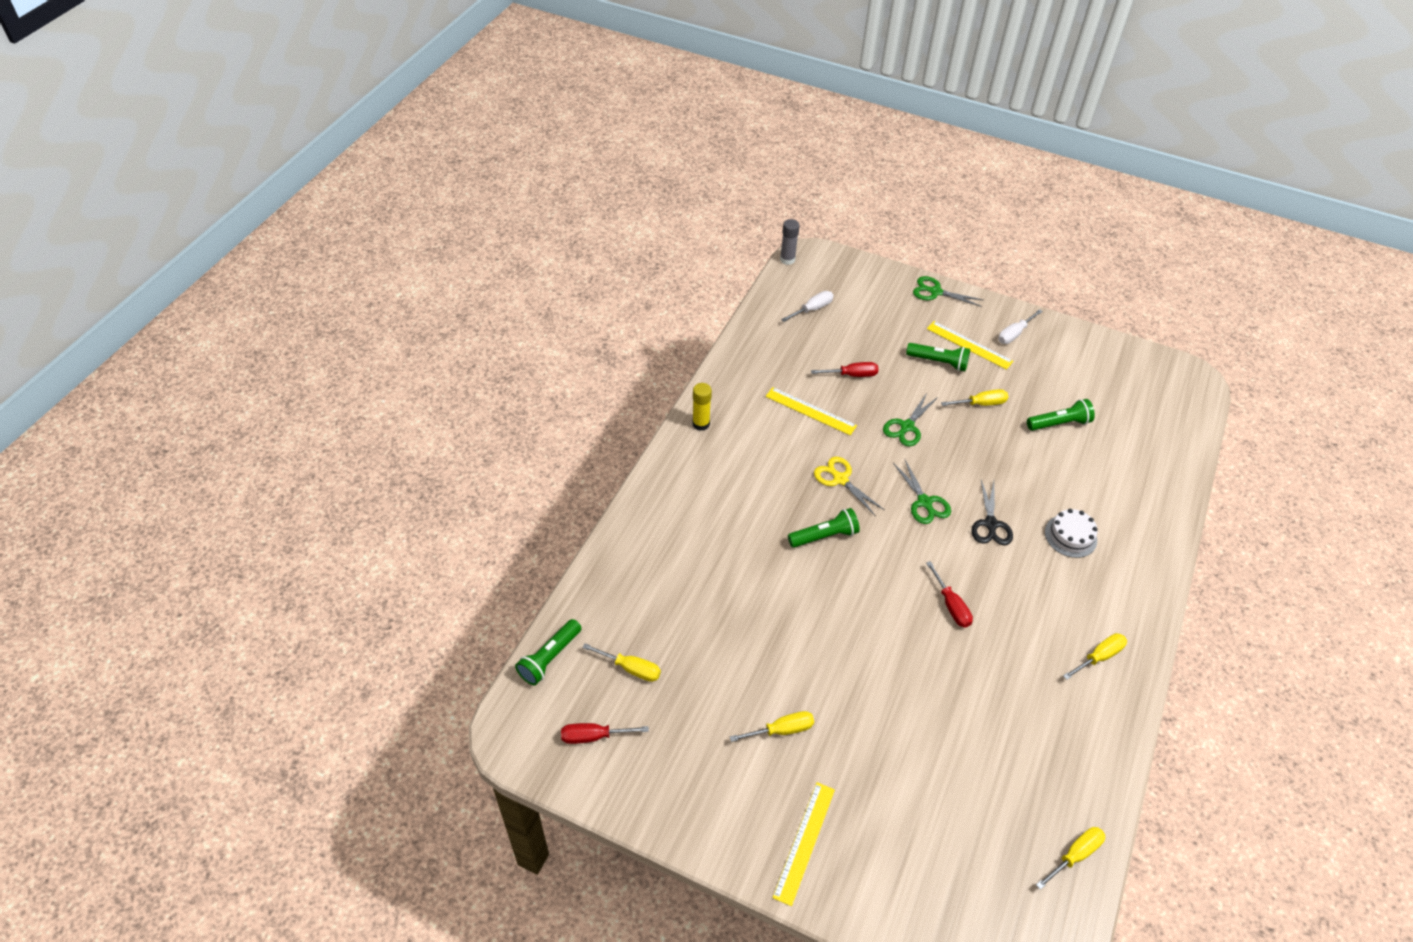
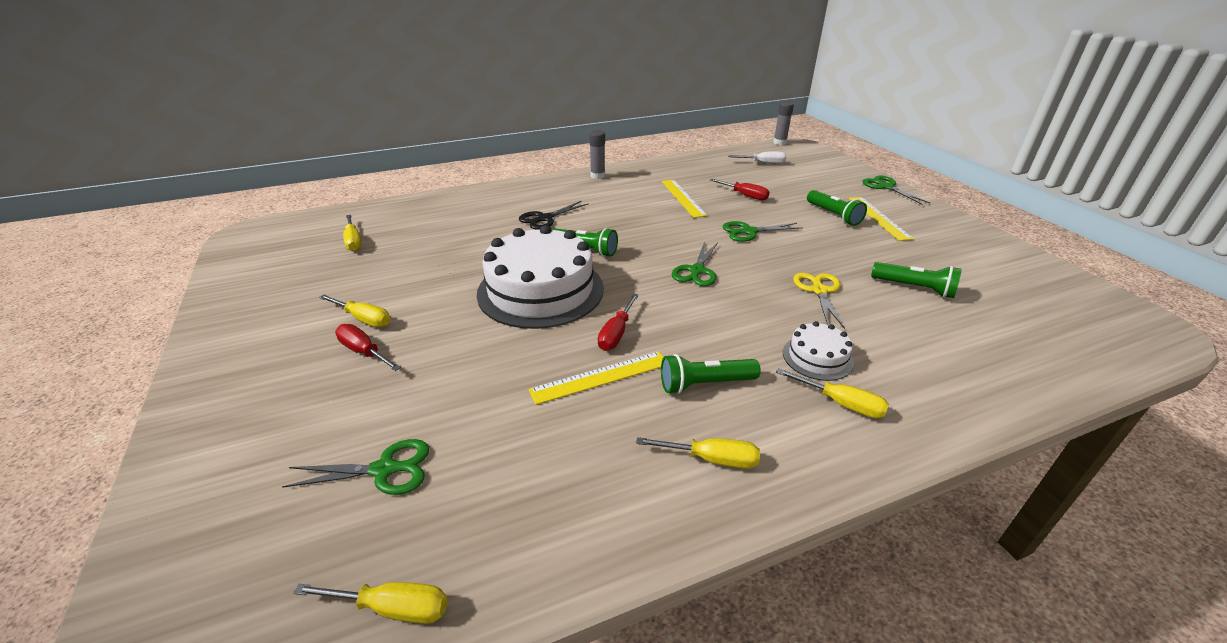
camera: 45 degrees right, 15 degrees down
green flashlight [515,619,581,685] -> green flashlight moved to [661,354,761,394]
red screwdriver [561,723,649,744] -> red screwdriver moved to [335,324,401,371]
yellow glue stick [692,383,712,431] -> grey glue stick [589,130,605,179]
yellow ruler [772,782,835,906] -> yellow ruler moved to [529,351,663,405]
yellow scissors [814,457,884,517] -> yellow scissors moved to [793,273,845,329]
yellow screwdriver [941,389,1008,406] -> yellow screwdriver moved to [776,368,889,418]
black scissors [971,480,1013,545] -> black scissors moved to [519,201,589,230]
white screwdriver [998,309,1043,344] -> none
none -> green scissors [282,439,430,495]
none -> white cake [477,225,604,329]

